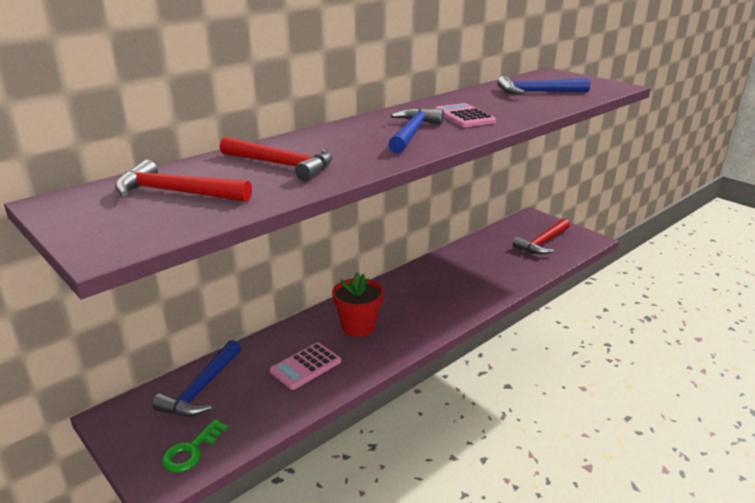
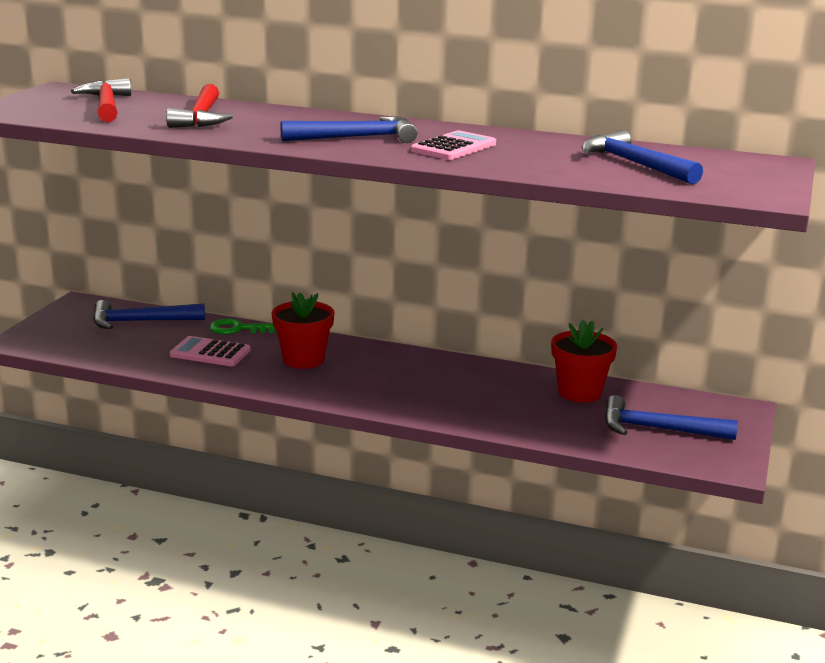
camera: 60 degrees right, 5 degrees down
green key [162,419,228,472] -> green key moved to [210,319,275,334]
red hammer [513,219,570,254] -> blue hammer [604,395,738,440]
none -> red flower pot [551,320,617,403]

